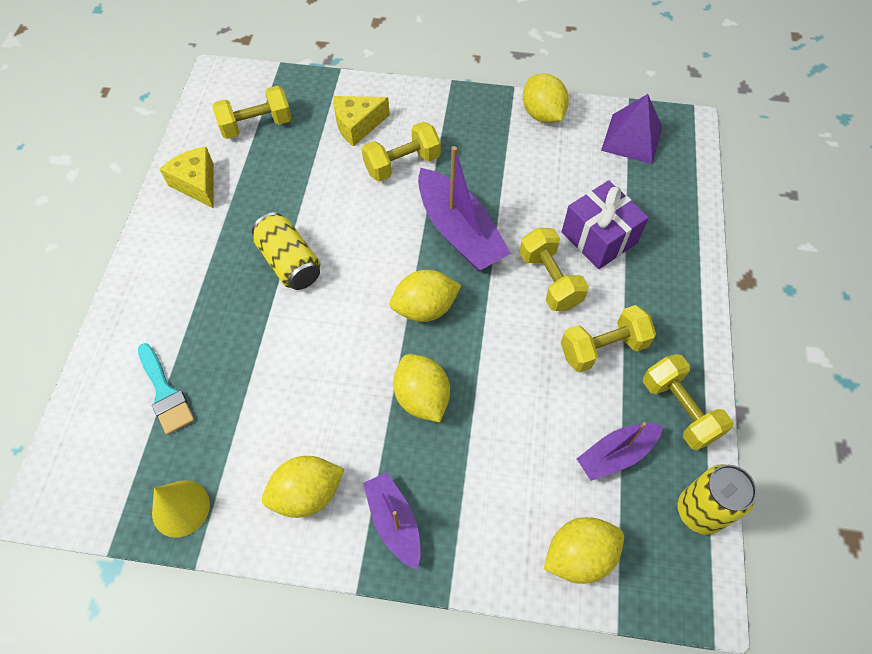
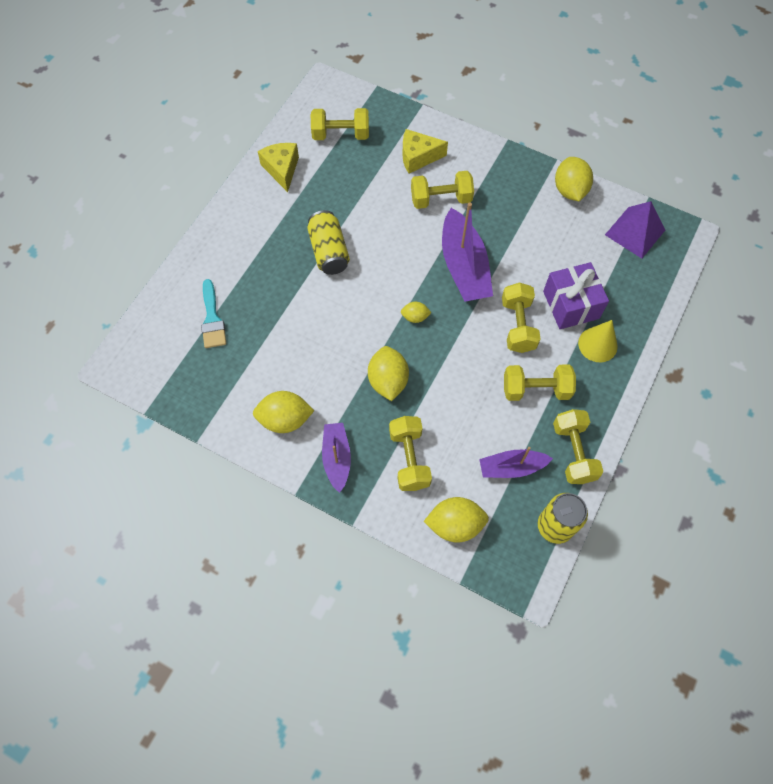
camera: 20 degrees right, 5 degrees up
yellow cone [152,480,210,538] -> yellow cone moved to [578,320,618,362]
yellow lemon [390,270,461,322] -> yellow lemon [401,302,432,323], size x0.54
none -> yellow dumbbell [389,416,432,491]

